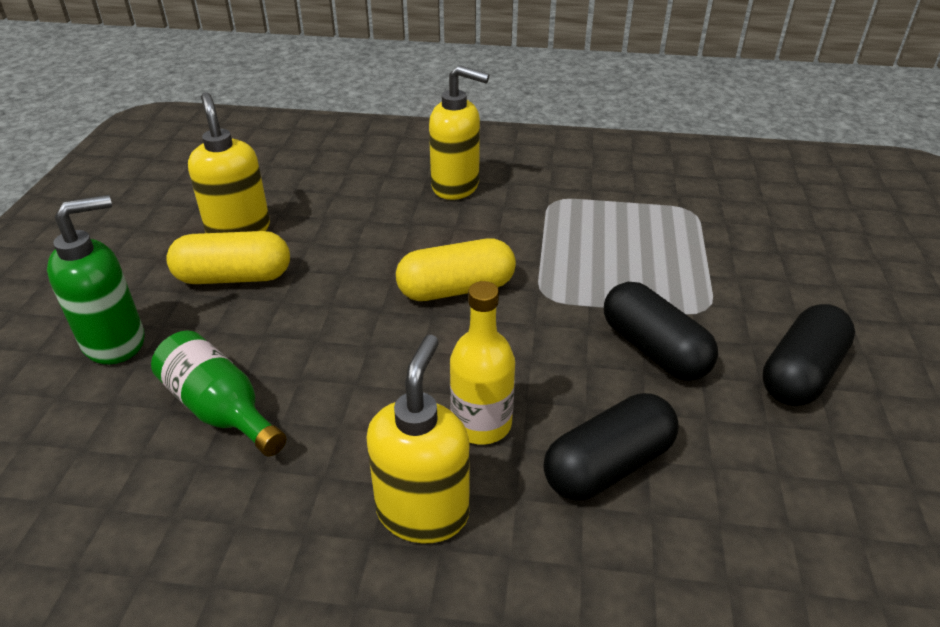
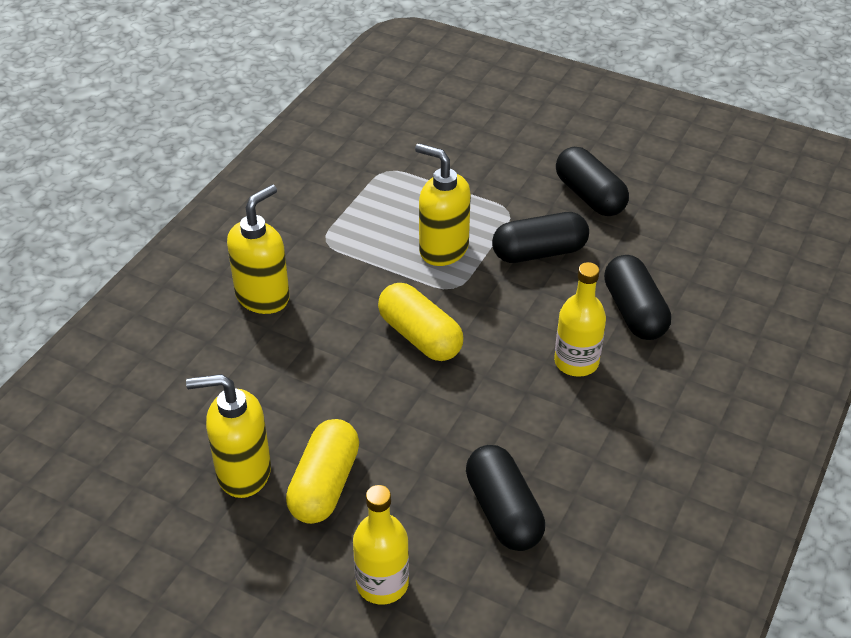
camera: 70 degrees left, 5 degrees up
green soap dispenser [47,195,144,364] -> yellow bottle [353,485,409,605]
green bottle [151,331,286,456] -> black capsule [466,445,545,551]
yellow soap dispenser [367,335,470,543] -> yellow soap dispenser moved to [415,143,471,266]
yellow capsule [396,238,516,301] -> yellow capsule turned 45 degrees counterclockwise [378,283,463,361]

